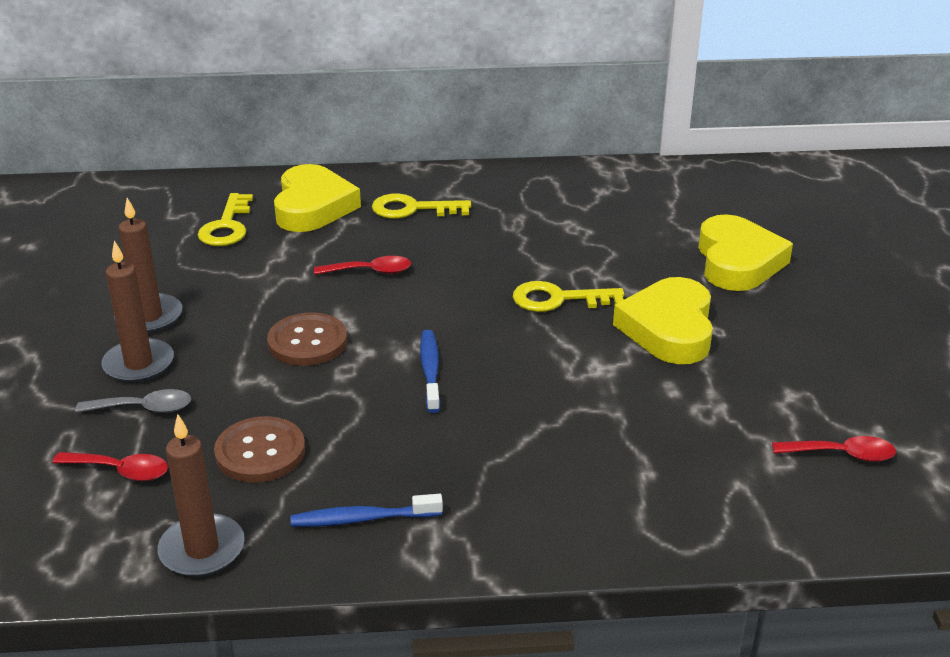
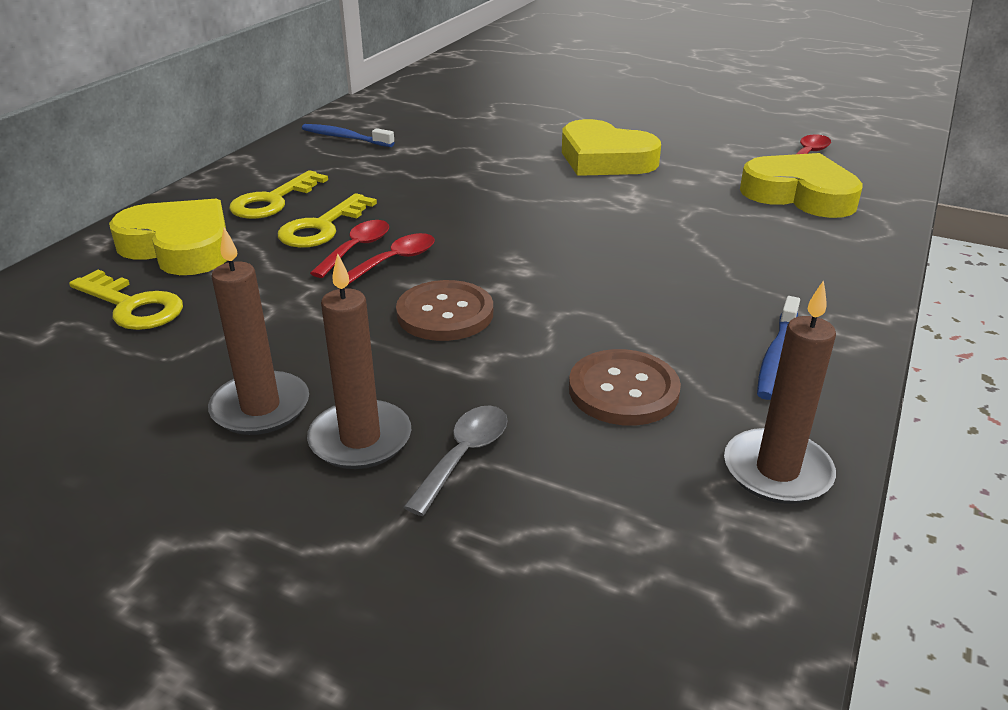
camera: 60 degrees left, 0 degrees up
red spoon [52,452,168,481] -> red spoon moved to [347,233,435,285]
blue toothbrush [420,330,440,413] -> blue toothbrush moved to [302,124,395,147]
yellow key [513,281,624,312] -> yellow key moved to [278,193,377,248]
yellow heart [698,214,793,291] -> yellow heart moved to [740,153,863,218]

